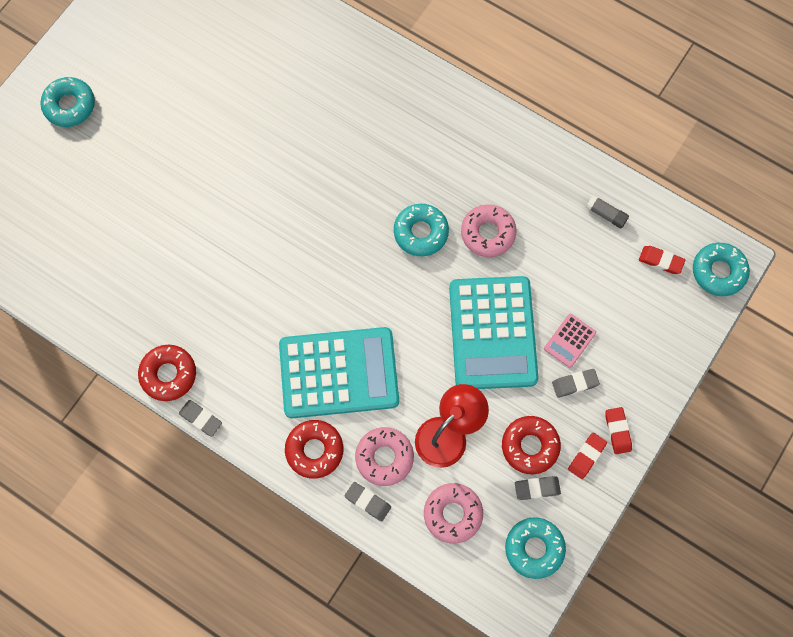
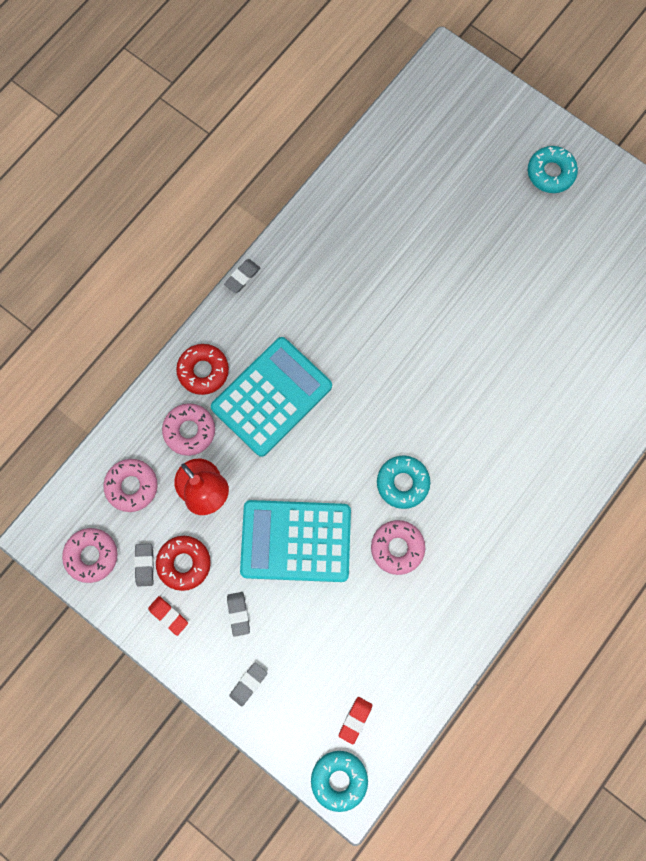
camera: 95 degrees right, 5 degrees up
red donut [138,345,196,401] -> none
turquoise calculator [279,327,399,418] -> turquoise calculator turned 135 degrees counterclockwise [211,337,332,457]
grey eraser [345,482,391,522] -> grey eraser moved to [229,663,267,706]
turquoise donut [505,517,566,579] -> pink donut [62,528,118,583]
pink calculator [544,314,596,368] -> none
grey glue stick [586,195,629,229] -> none
red eraser [606,407,632,454] -> none

